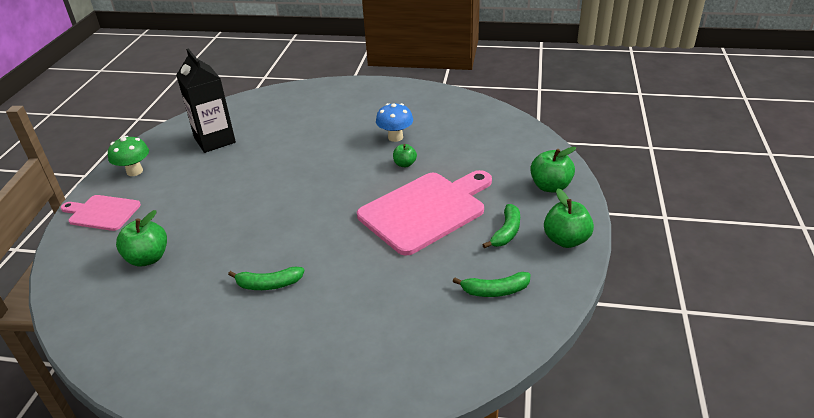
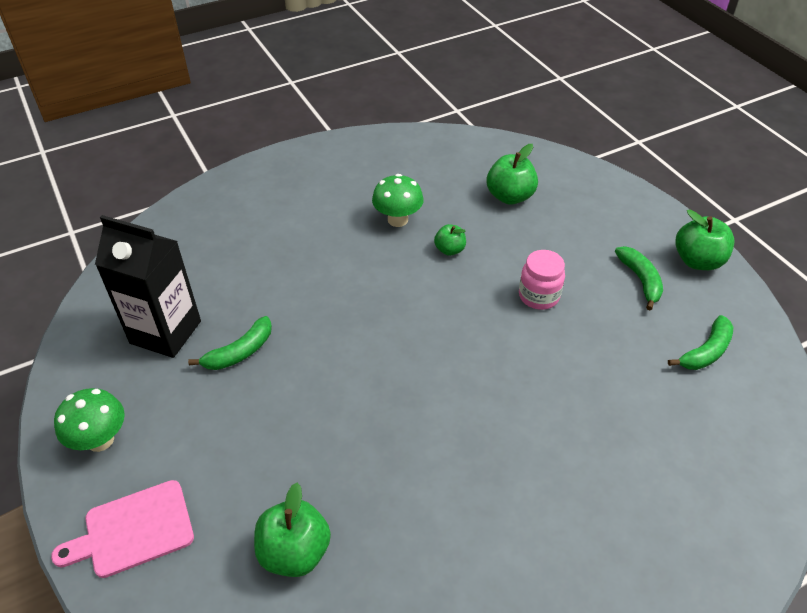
camera: 40 degrees left, 10 degrees up
green banana [228,266,305,290] -> green banana moved to [188,316,272,370]
pink cutting board [357,170,492,256] -> pink jar [519,250,565,310]
blue mushroom [376,103,413,142] -> green mushroom [372,174,424,227]
green apple [530,147,576,193] -> green apple moved to [487,144,538,205]

